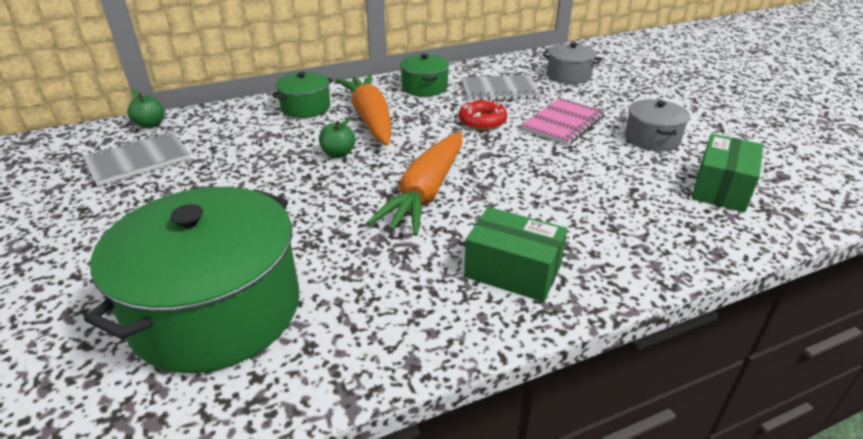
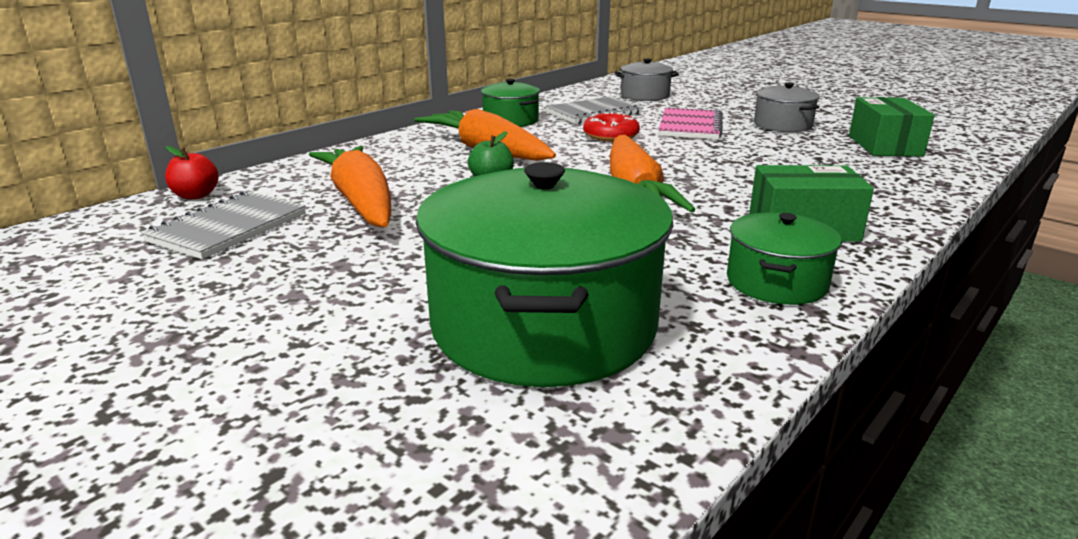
camera: 25 degrees left, 10 degrees down
green apple [127,89,164,128] -> red apple [165,146,219,199]
green pot [272,72,333,118] -> green pot moved to [727,212,842,305]
none -> orange carrot [309,146,391,227]

